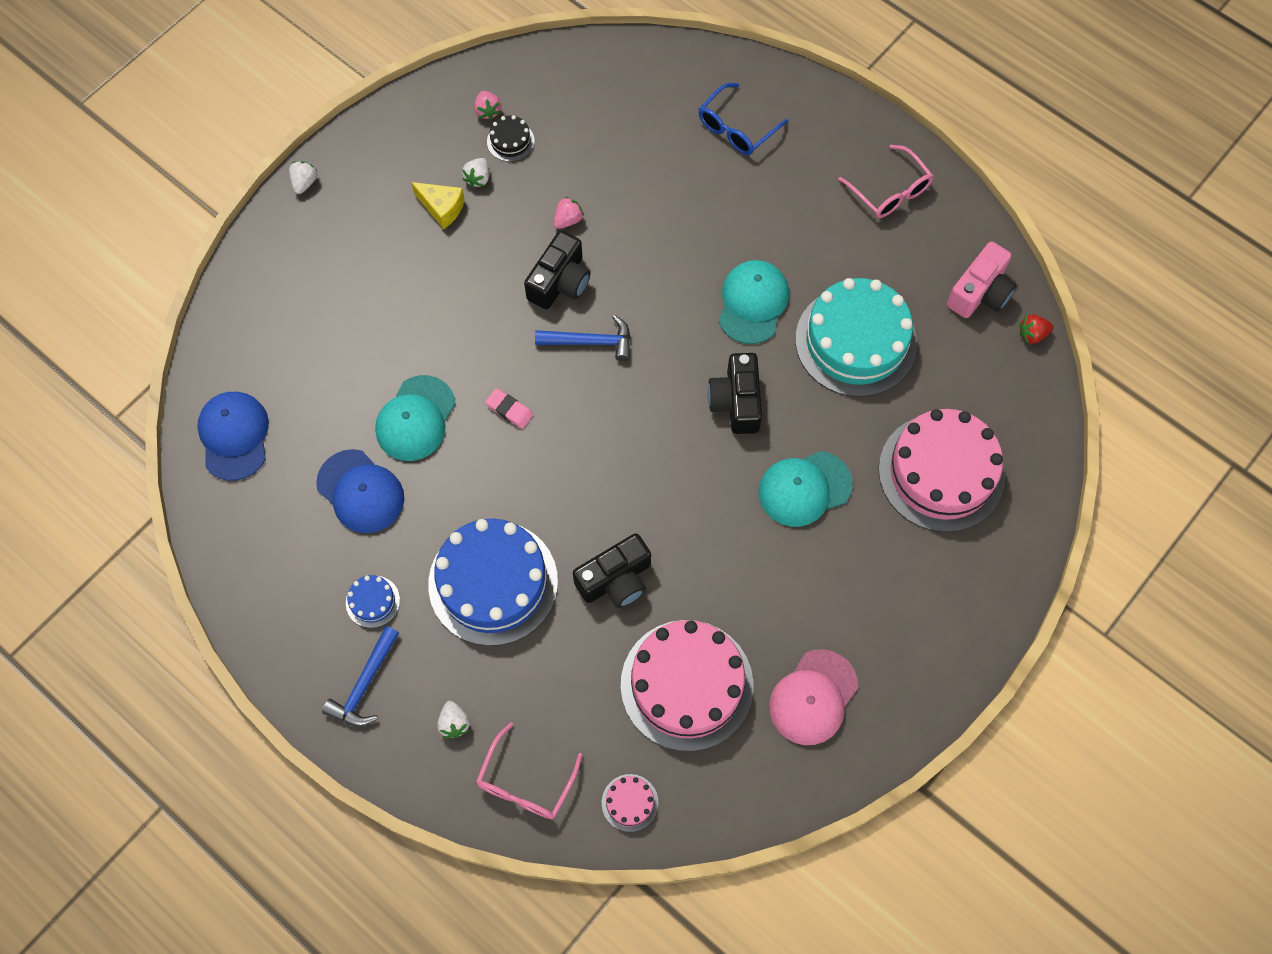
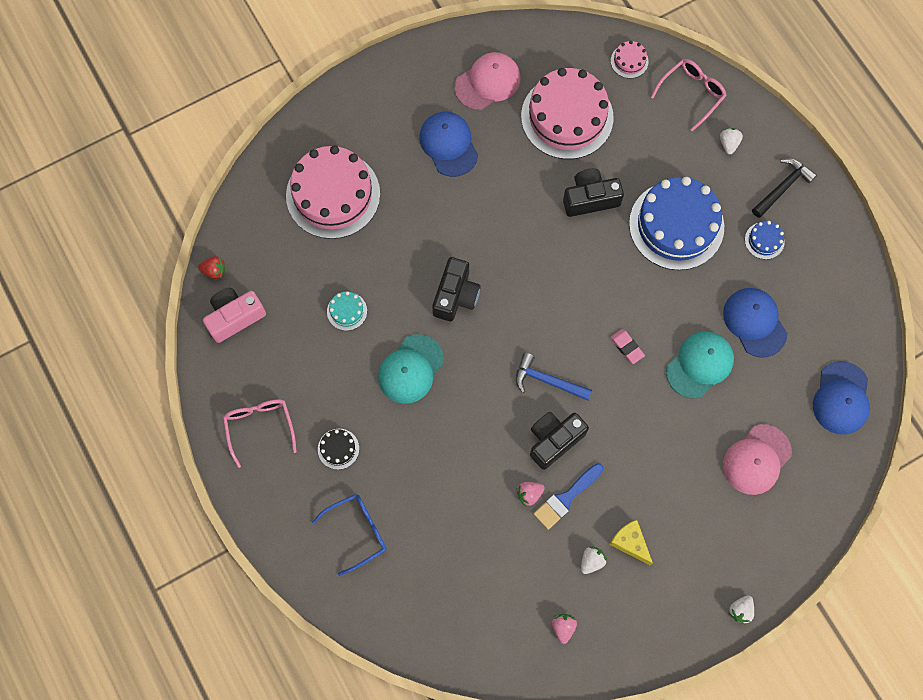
camera: 160 degrees left, 5 degrees up
blue hammer [322,626,399,727] -> black hammer [752,158,817,218]
black cake [487,115,535,162] -> black cake moved to [318,429,359,470]
turquoise cap [759,451,853,527] -> none
turquoise cake [796,278,917,397] -> turquoise cake [327,291,367,331], size x0.42
none -> blue cap [419,112,478,177]
none -> blue brush [534,463,603,530]
none -> pink cap [723,424,792,495]

